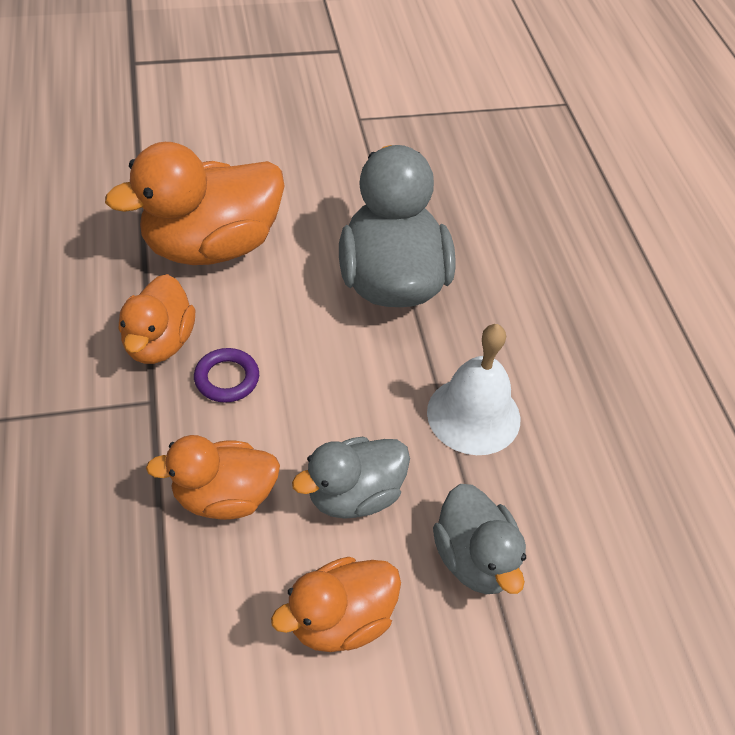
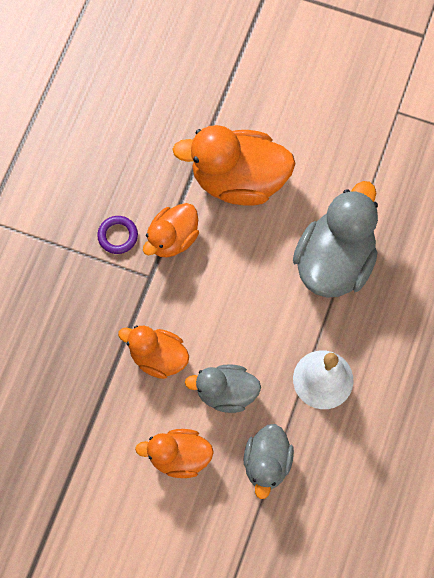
camera: 35 degrees right, 20 degrees up
purple ring [194,348,259,403] -> purple ring moved to [97,216,138,254]

